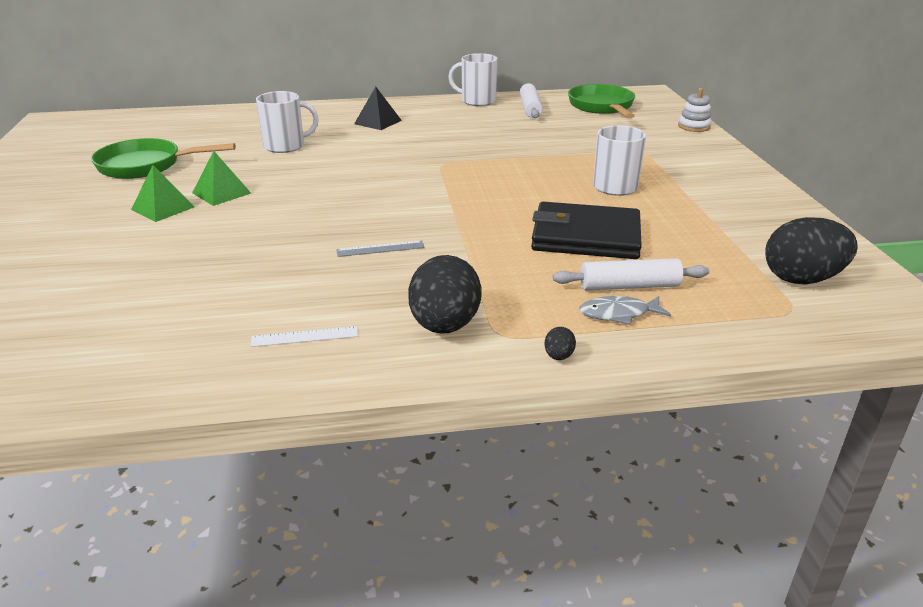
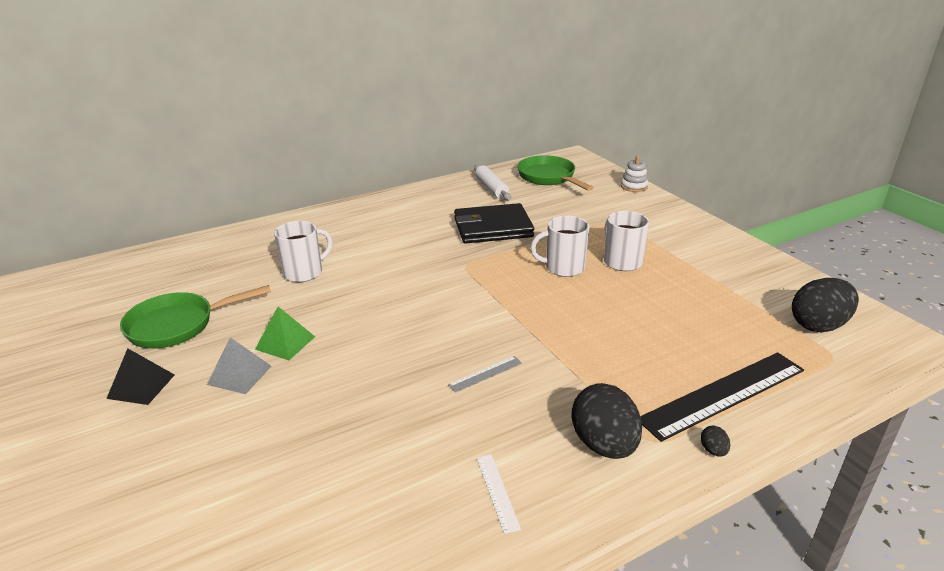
camera: 20 degrees left, 0 degrees up
green pyramid [131,165,195,222] -> grey pyramid [207,337,271,394]
white ruler [251,326,358,347] -> white ruler turned 75 degrees counterclockwise [476,454,521,534]
black pyramid [354,87,402,130] -> black pyramid moved to [106,348,174,405]
white mug [448,53,498,106] -> white mug moved to [530,216,590,277]
black wallet [531,202,642,259] -> black wallet moved to [454,203,534,244]
white rolling pin [553,258,709,290] -> none
grey fish [579,296,671,325] -> black ruler [640,352,804,442]

